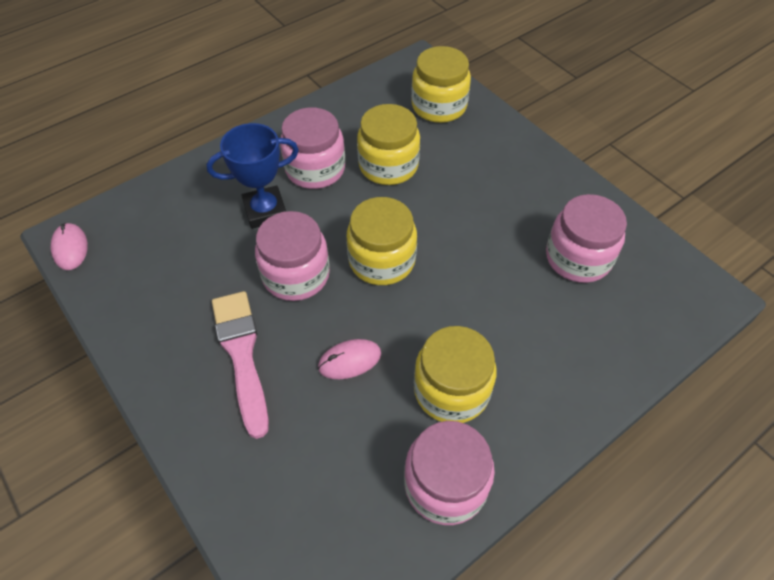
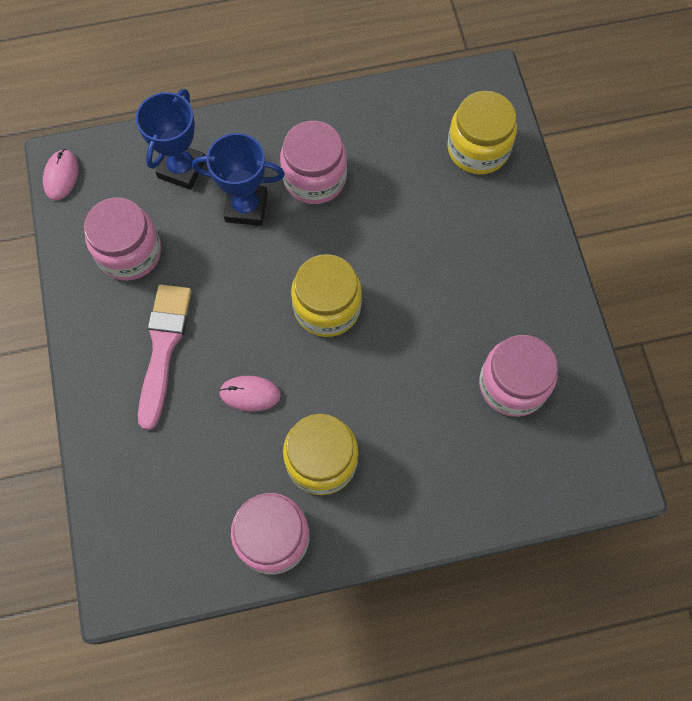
camera: 25 degrees right, 15 degrees up
pink jar [255,211,330,301] -> pink jar moved to [84,197,161,281]
yellow jar [357,104,420,185] -> none
none -> blue trophy [136,89,205,190]

